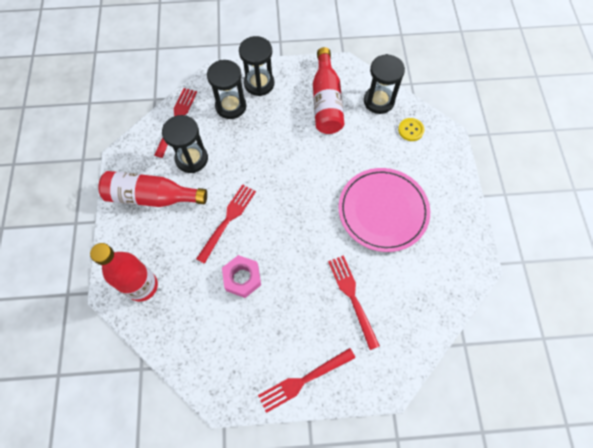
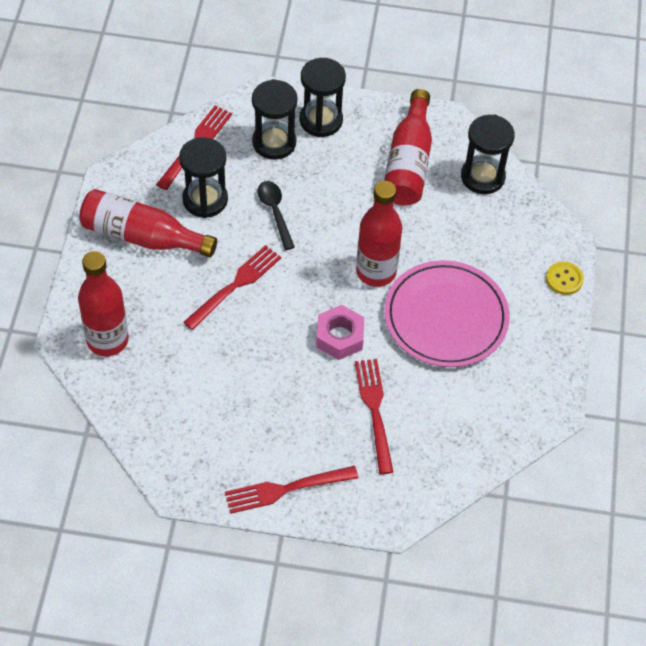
camera: 10 degrees right, 10 degrees down
pink nut [222,255,261,298] -> pink nut moved to [316,305,364,360]
yellow button [398,118,424,141] -> yellow button moved to [546,262,584,295]
none -> black spoon [258,181,295,250]
none -> red bottle [356,181,402,287]

